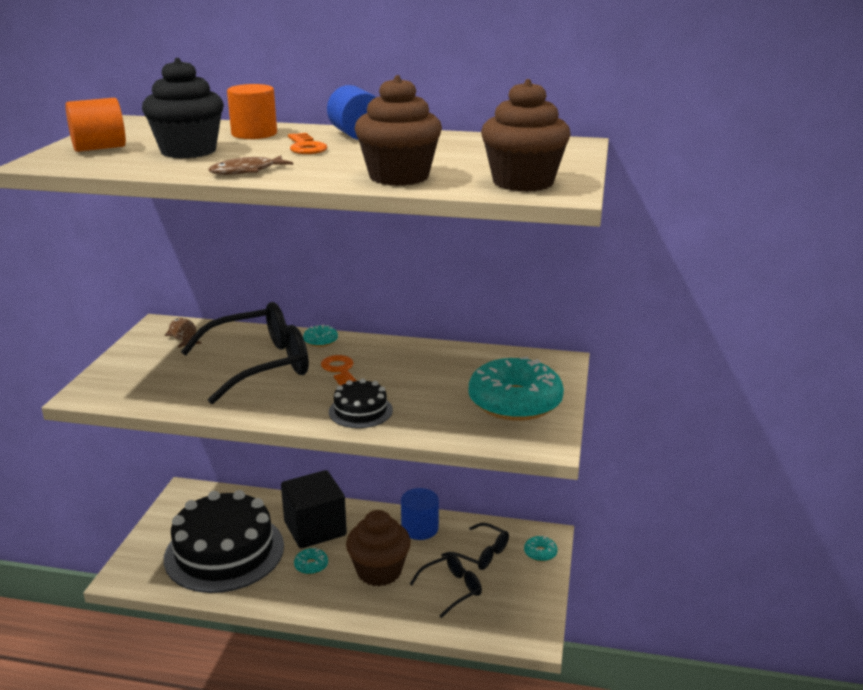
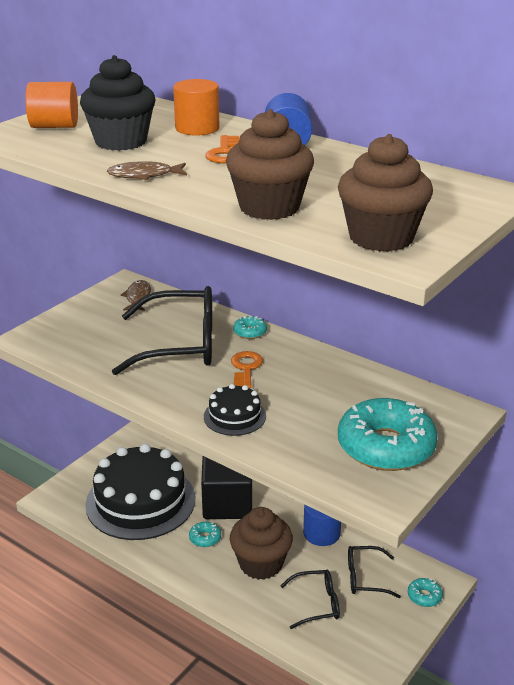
camera: 25 degrees right, 5 degrees up
black glasses [441,523,509,570] -> black glasses turned 120 degrees clockwise [348,546,401,598]

